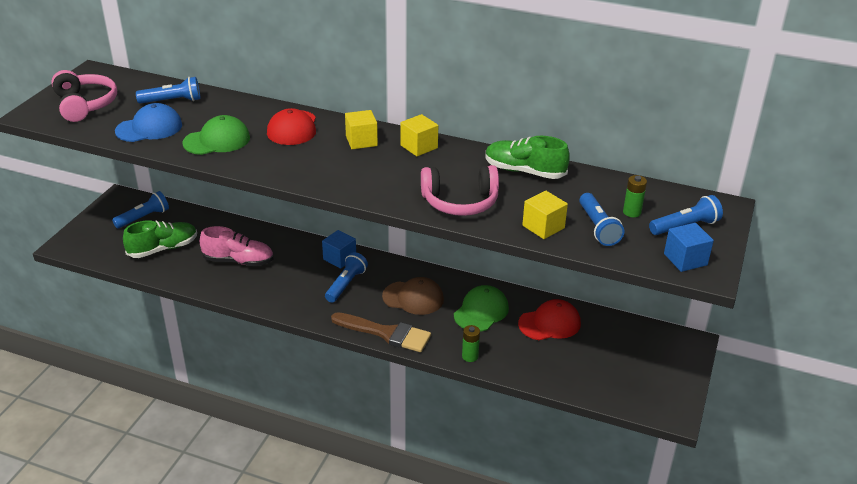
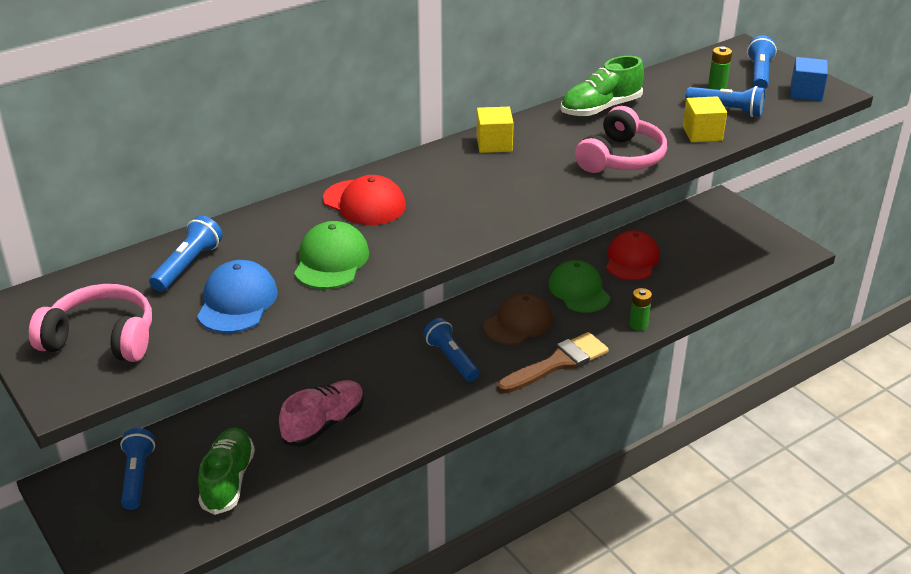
camera: 55 degrees left, 0 degrees up
blue cube [322,230,356,269] -> none
yellow cube [345,110,378,149] -> none

